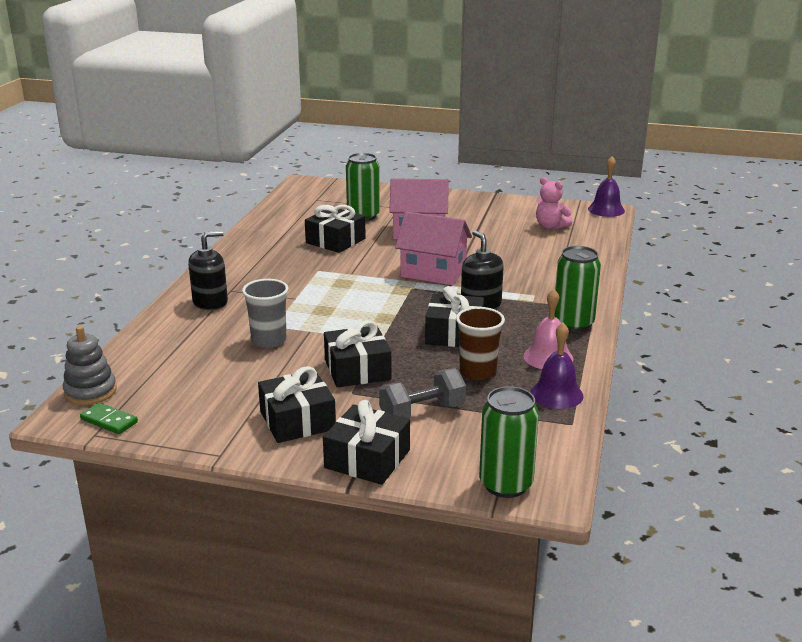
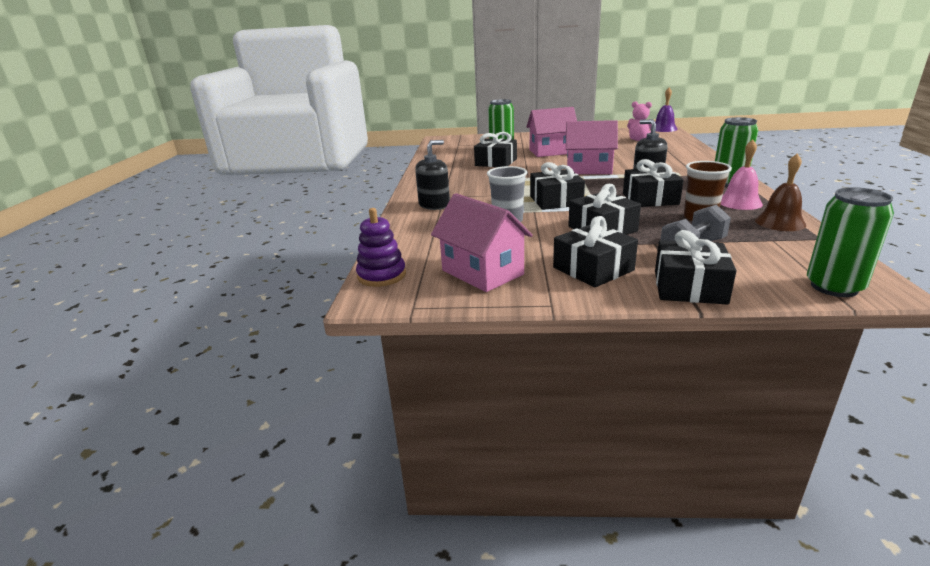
camera: 10 degrees left, 0 degrees up
grey stacking toy [63,326,117,405] -> purple stacking toy [356,208,406,287]
green domino [80,403,138,434] -> none
purple bell [530,323,584,409] -> brown bell [755,154,806,231]
none -> pink house [431,193,533,292]
none -> black gift [530,162,585,210]

